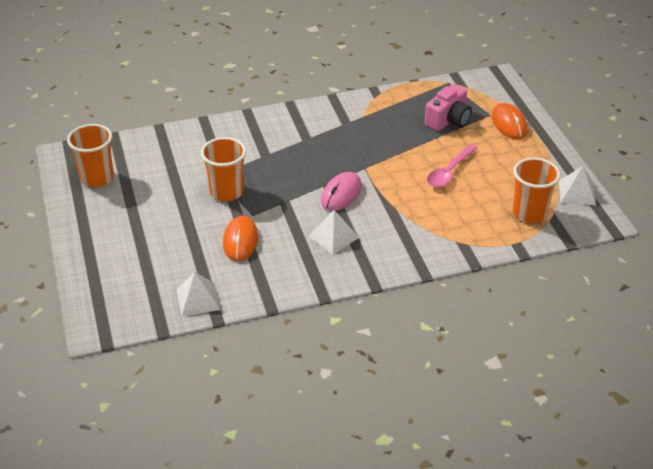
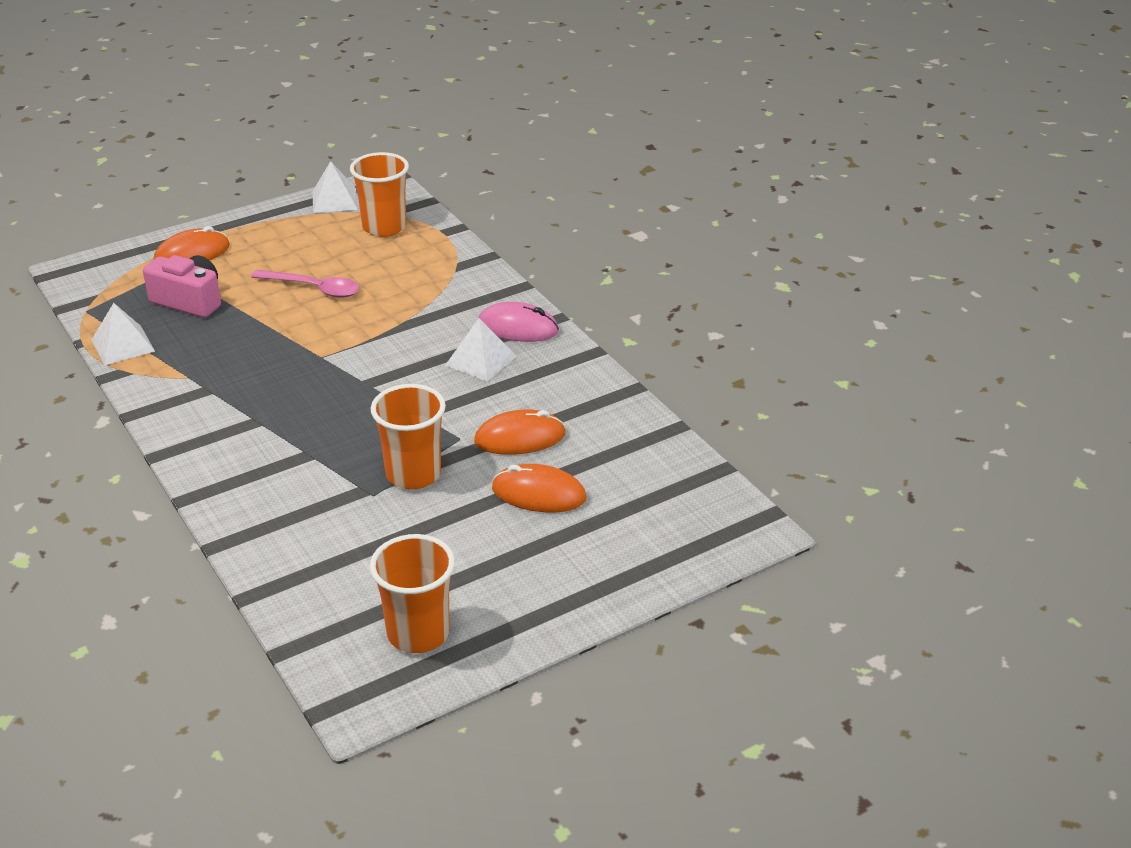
camera: 105 degrees left, 5 degrees down
white pyramid [176,272,220,316] -> white pyramid moved to [92,303,155,365]
pink mouse [321,172,362,211] -> pink mouse moved to [479,302,559,342]
none -> orange mouse [492,464,586,513]

